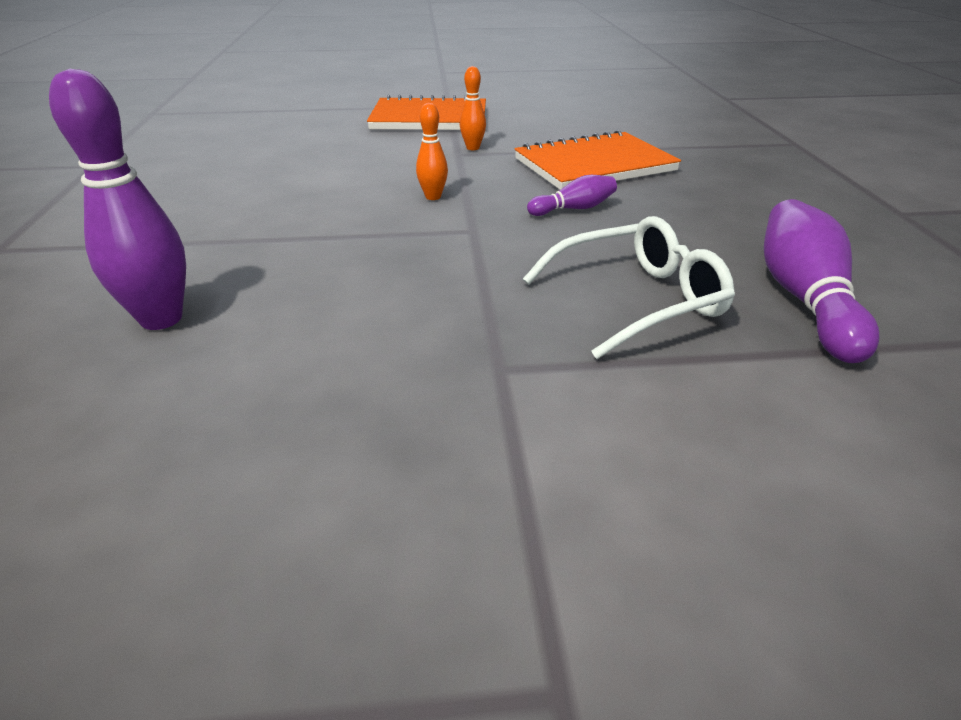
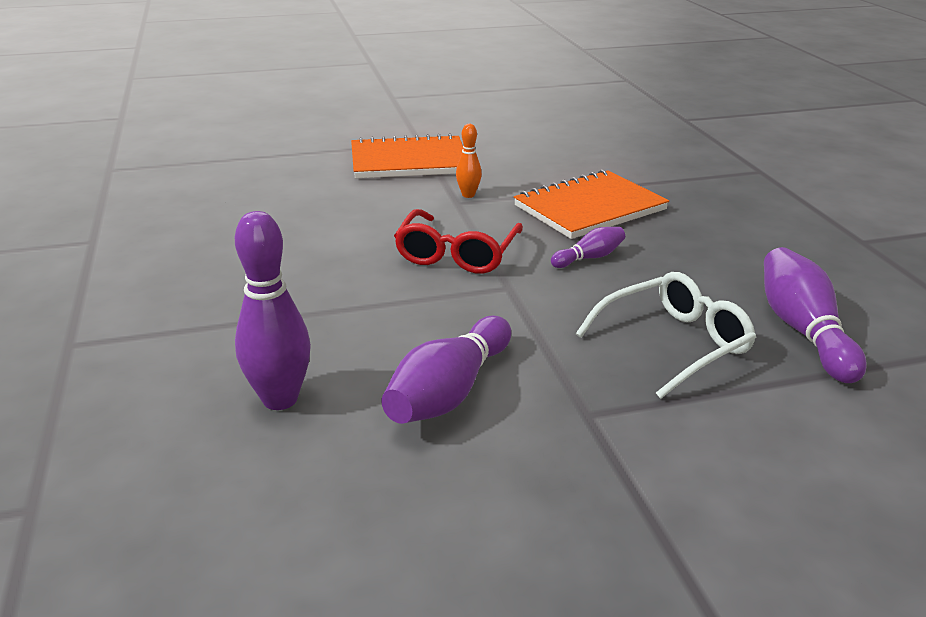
camera: 10 degrees left, 5 degrees down
orange bowling pin [416,103,448,200] -> red glasses [394,209,523,274]
none -> purple bowling pin [381,316,511,424]

